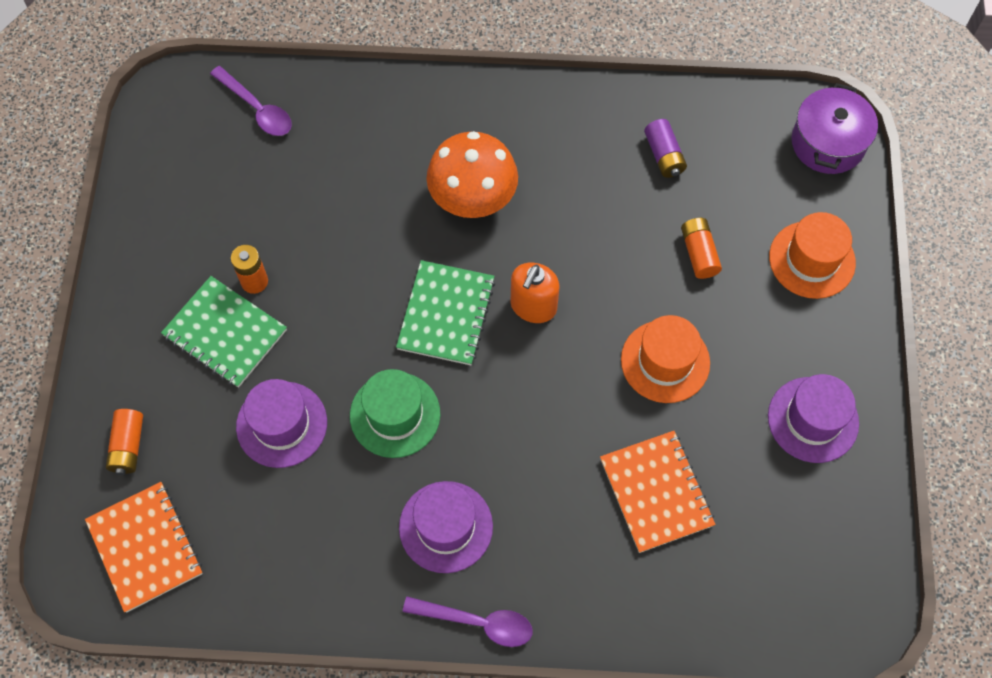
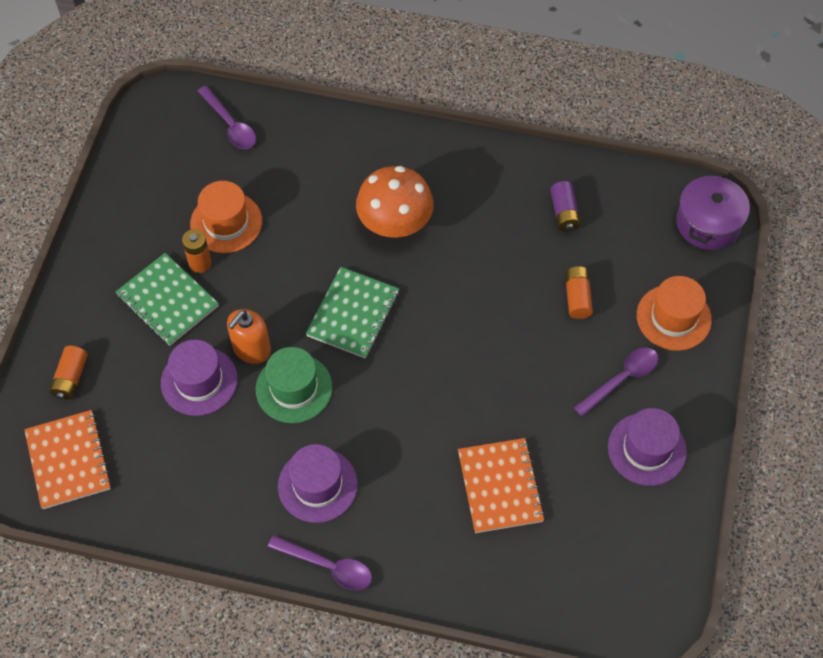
camera: 10 degrees right, 5 degrees down
orange soap dispenser [510,263,559,323] -> orange soap dispenser moved to [227,309,271,364]
orange hat [621,315,710,403] -> orange hat moved to [190,181,262,253]
none -> purple spoon [574,347,658,417]

